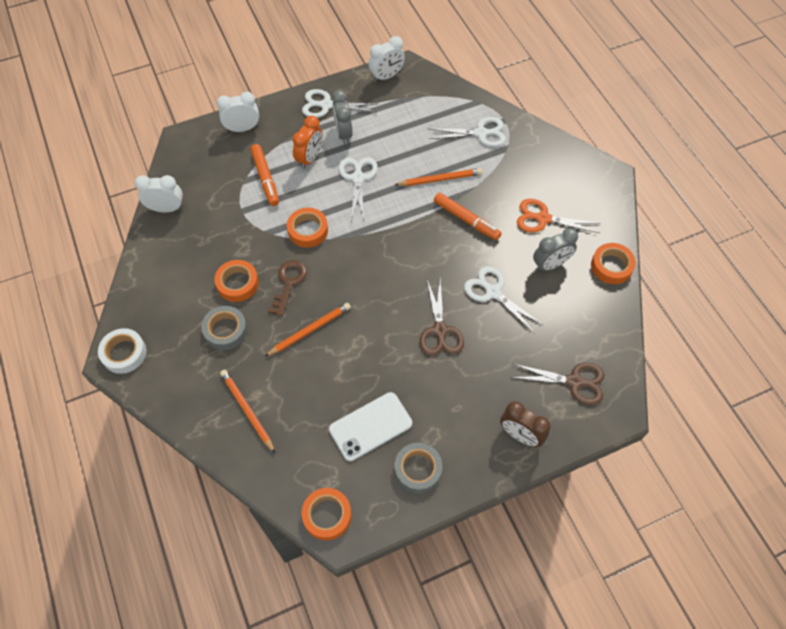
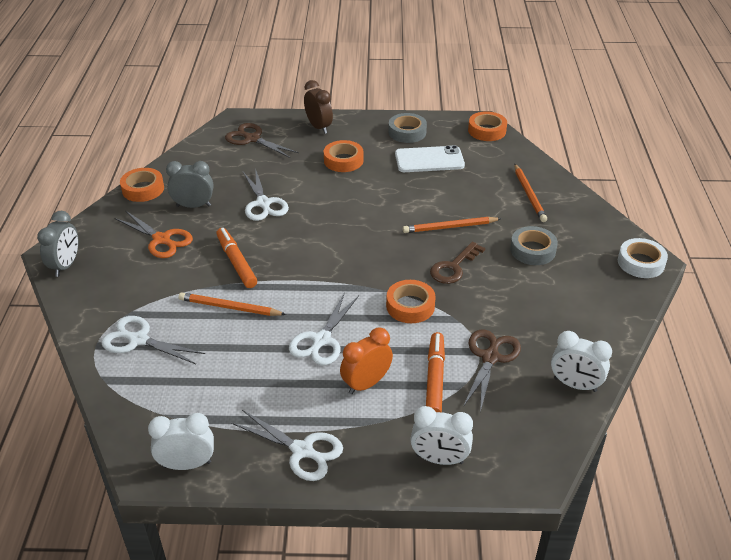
camera: 155 degrees left, 20 degrees down
orange tape [215,260,259,302] -> orange tape moved to [324,140,363,172]
grey clock [332,90,353,144] -> grey clock moved to [37,211,79,277]
brown scissors [419,279,464,356] -> brown scissors moved to [463,330,521,412]

